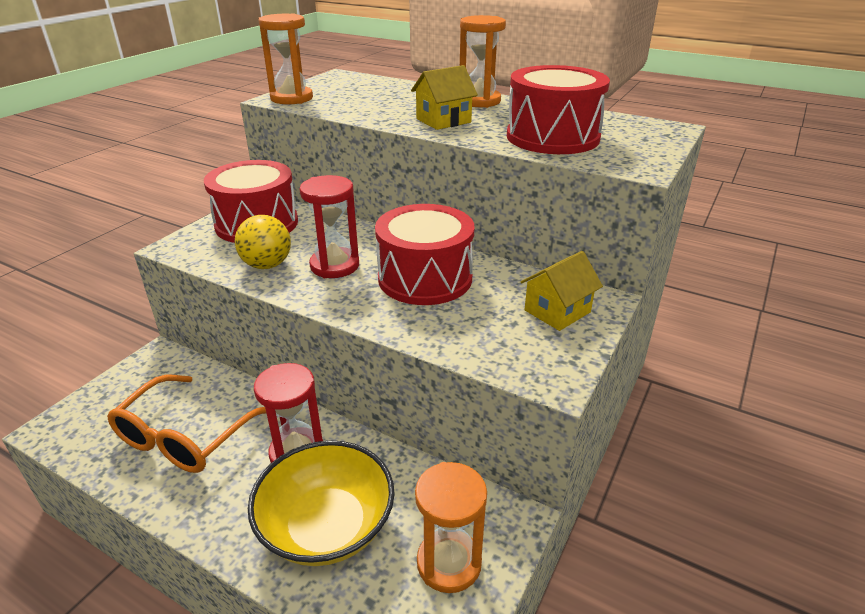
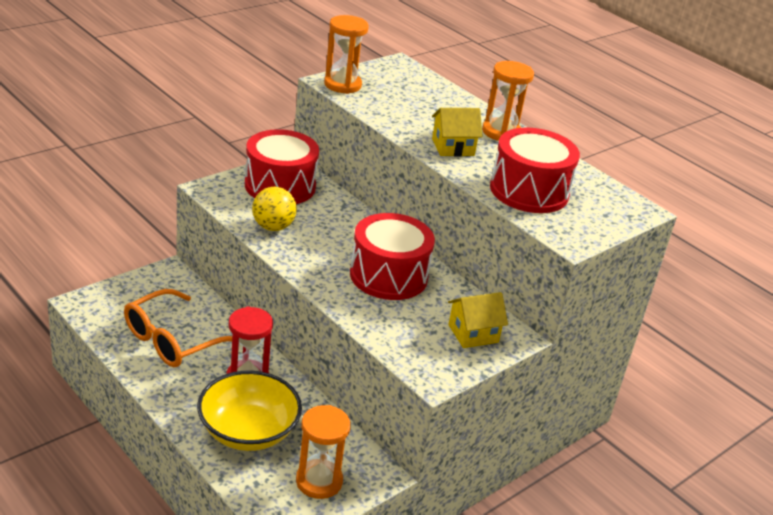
camera: 15 degrees right, 0 degrees up
red hourglass [299,175,359,278] -> none

